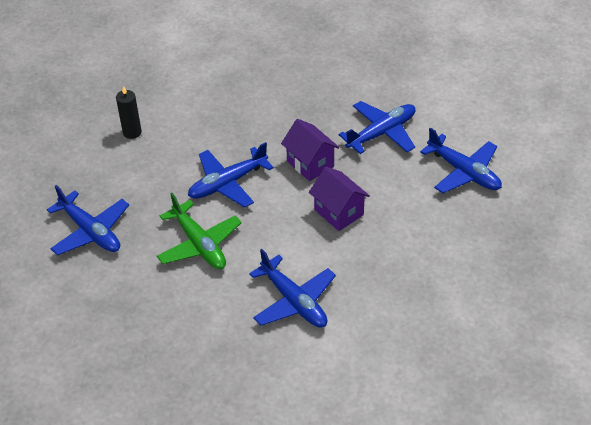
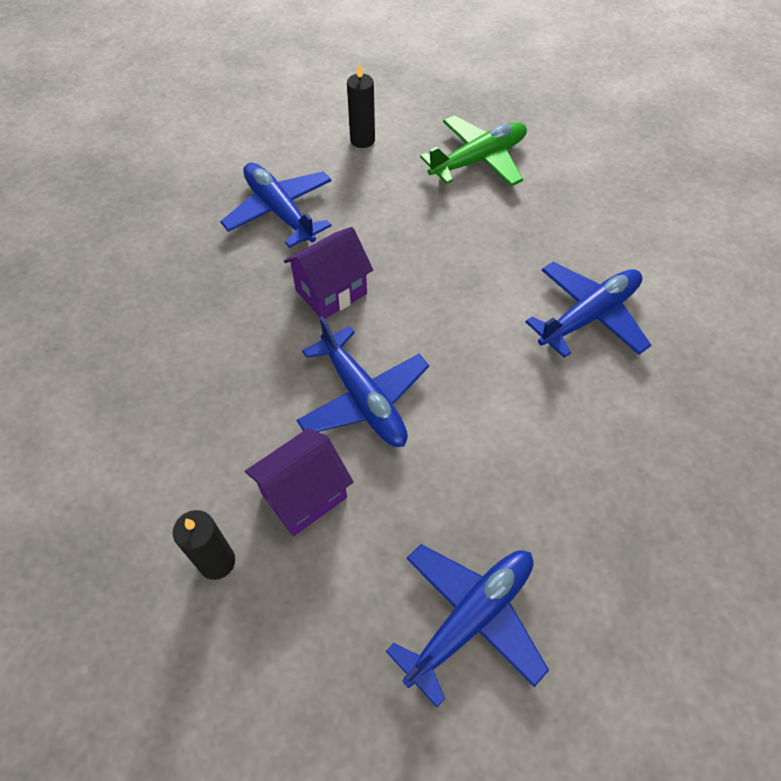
camera: 90 degrees left, 10 degrees up
green plane [157,193,242,269] -> green plane moved to [420,116,527,187]
purple house [309,167,370,231] -> purple house moved to [245,428,353,536]
blue plane [420,127,502,193] -> black candle [347,63,375,148]

